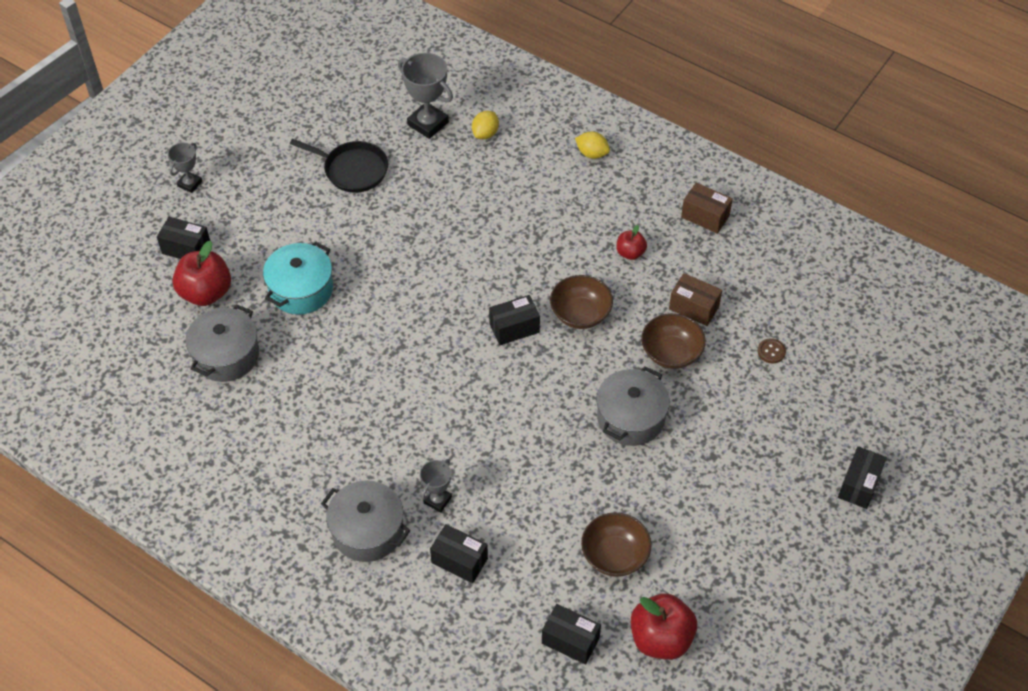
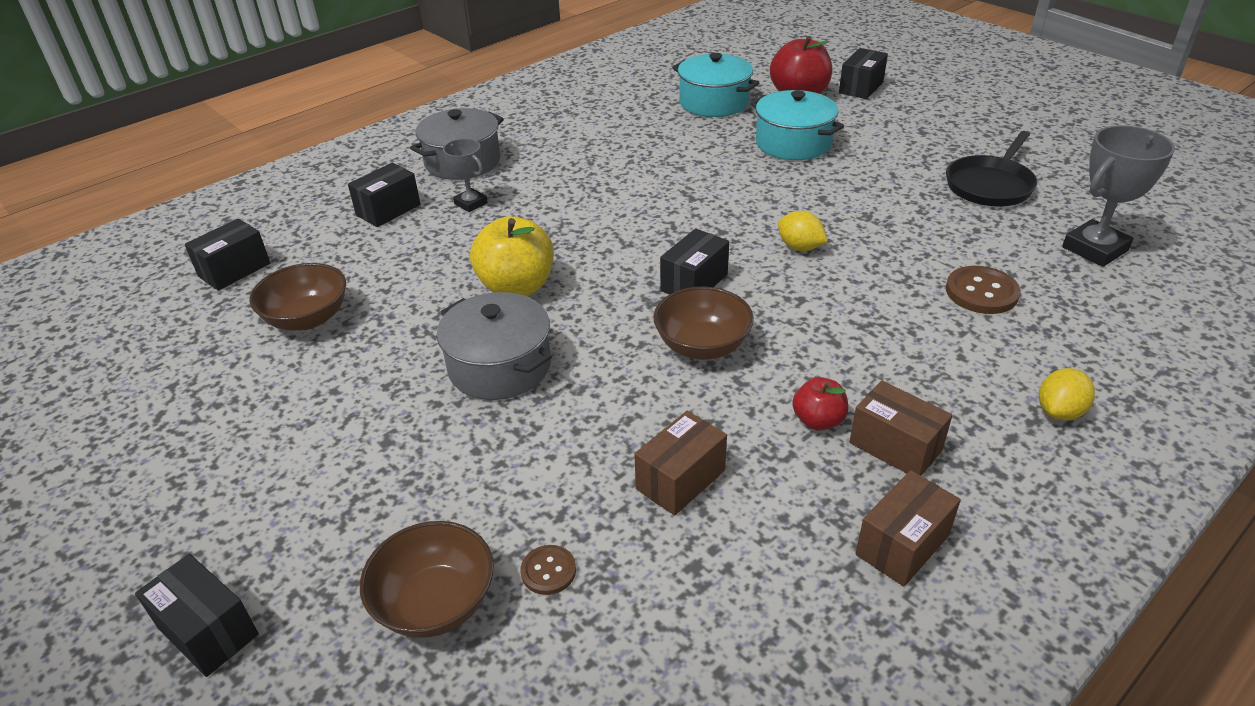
camera: 105 degrees right, 15 degrees down
grey trophy [168,143,202,193] -> none
grey pot [186,304,259,382] -> turquoise pot [672,53,759,117]
yellow lemon [472,111,499,139] -> yellow lemon moved to [778,211,827,251]
black box [489,295,540,345] -> black box turned 45 degrees clockwise [660,228,729,294]
red apple [631,593,697,660] -> none
brown bowl [641,313,706,369] -> brown bowl moved to [360,521,494,638]
none -> yellow apple [470,216,554,296]
none -> brown box [849,381,952,476]
none -> brown button [946,266,1020,314]

